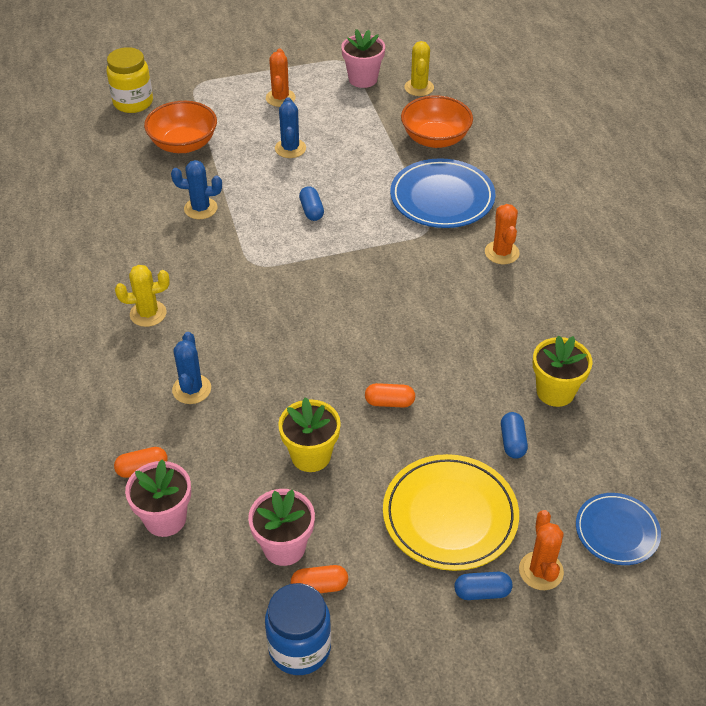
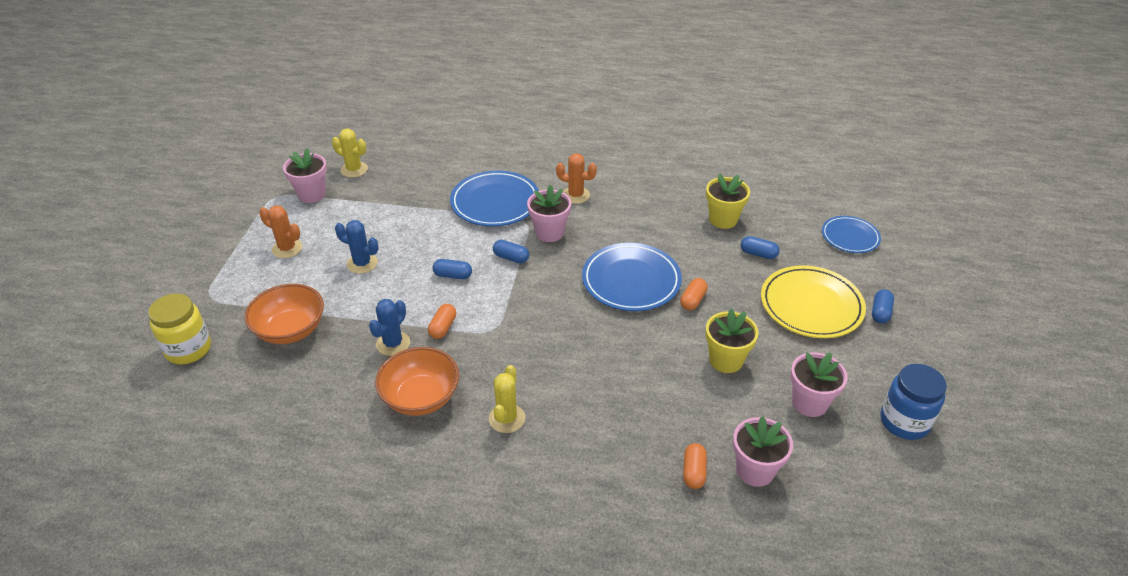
camera: 65 degrees left, 5 degrees down
blue cactus [172,332,211,404] -> none
orange capsule [291,565,348,593] -> orange capsule moved to [428,304,456,339]
orange bowl [401,96,473,148] -> orange bowl moved to [375,347,459,416]
orange cactus [519,510,564,590] -> none
none -> blue capsule [493,240,529,263]
none -> pink flower pot [527,185,571,242]
none -> blue plate [582,243,682,311]

